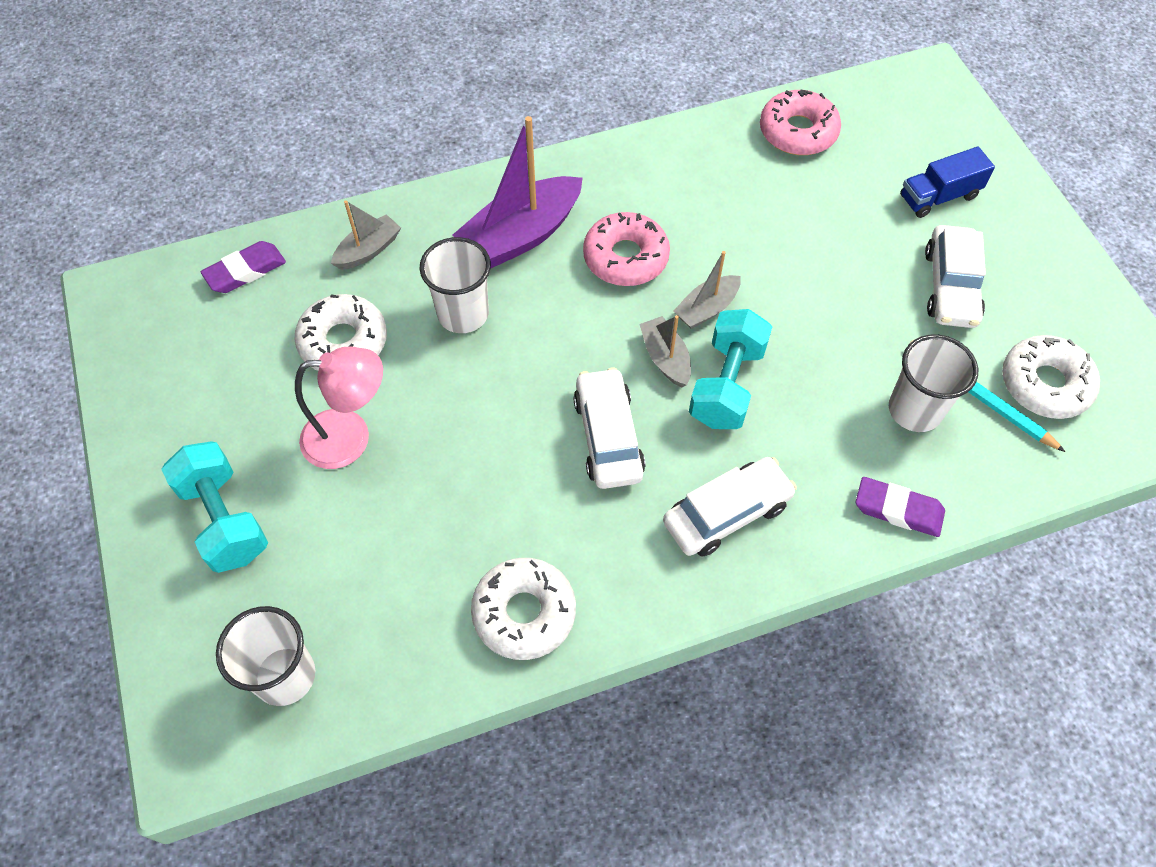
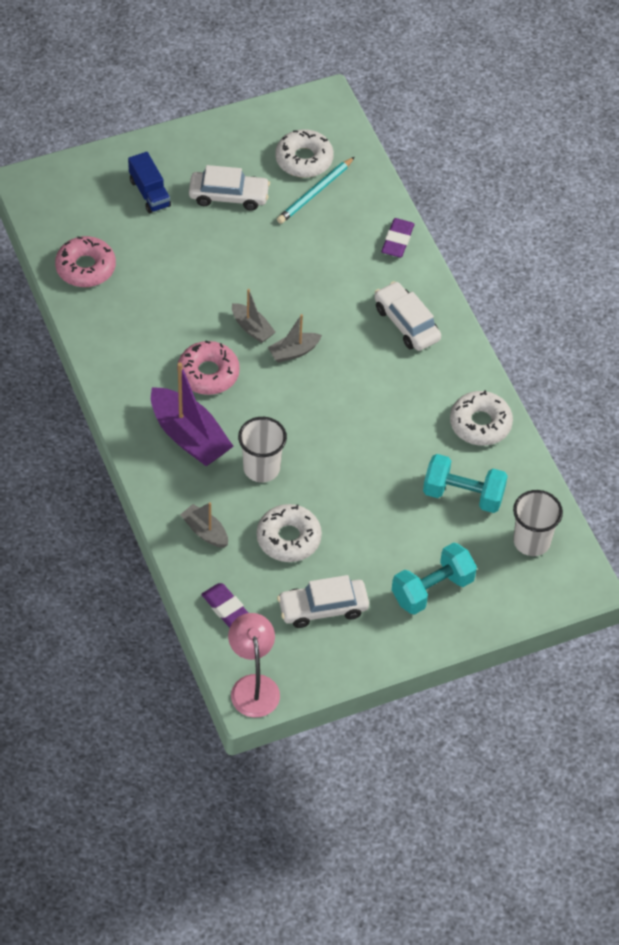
camera: 95 degrees left, 5 degrees down
pink lamp [295,346,383,469] -> pink lamp moved to [228,613,280,717]
white car [573,367,645,489] -> white car moved to [277,575,369,628]
turquoise dumbbell [689,309,772,429] -> turquoise dumbbell moved to [423,454,508,513]
white cup [889,334,978,432] -> none

